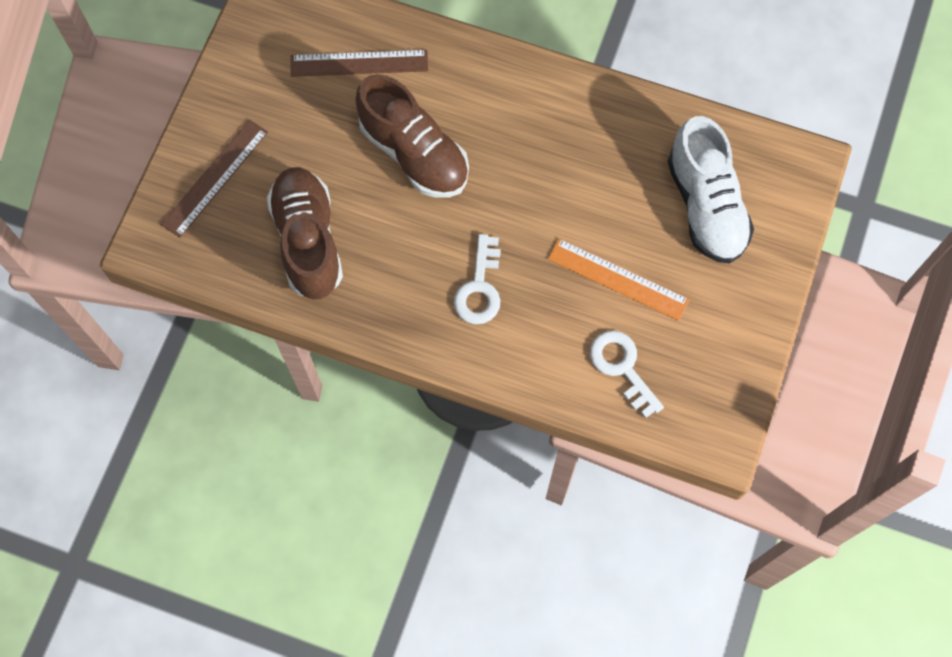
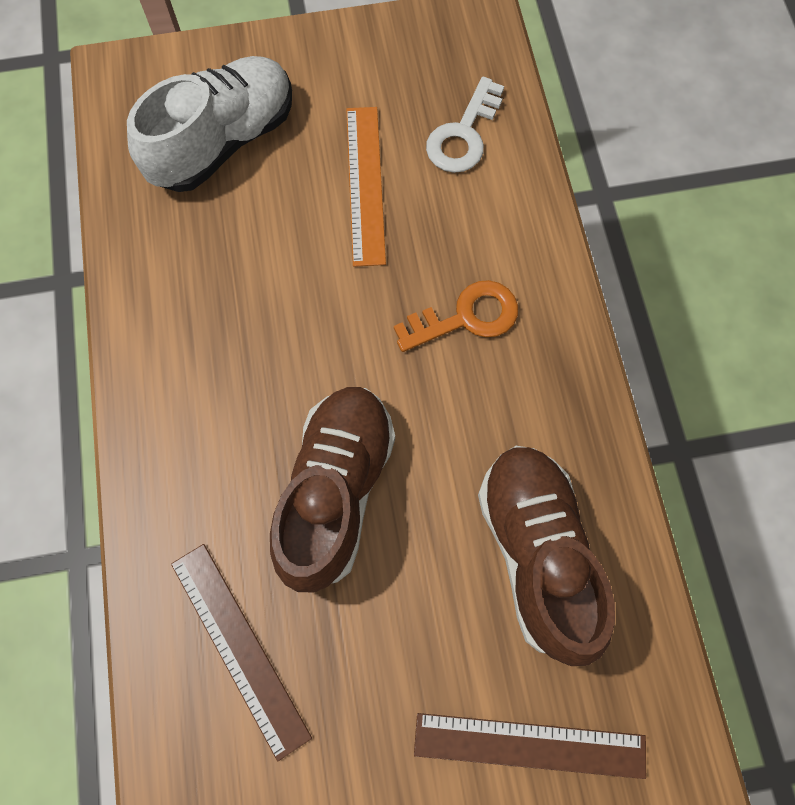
camera: 120 degrees left, 0 degrees up
brown shoe [267,167,343,299] -> brown shoe turned 120 degrees clockwise [478,446,615,666]
white key [454,234,501,324] -> orange key [394,280,518,352]

